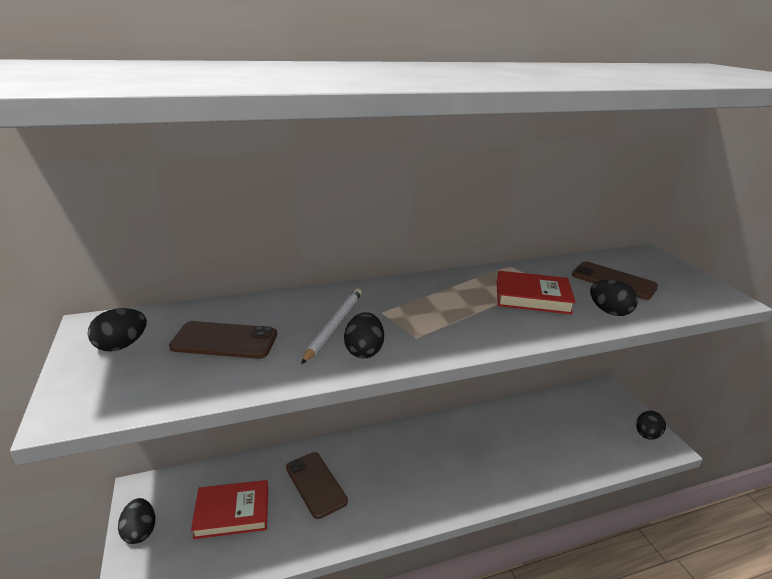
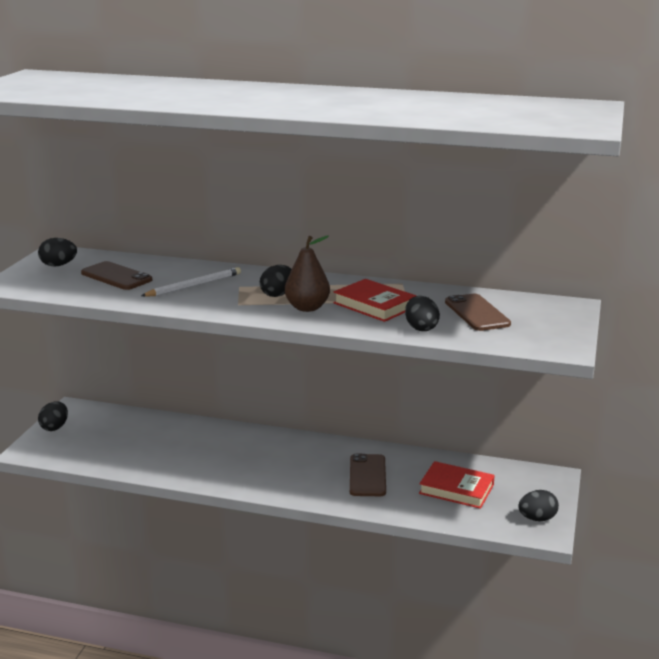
camera: 35 degrees right, 5 degrees down
red book [191,480,268,539] -> red book moved to [419,461,495,509]
brown phone [286,452,348,519] -> brown phone moved to [350,454,386,496]
black egg [344,312,384,358] -> black egg moved to [260,265,292,297]
none -> brown pear [285,236,330,312]

